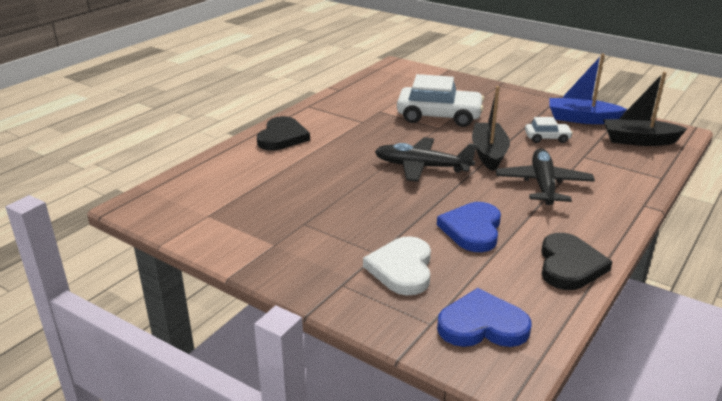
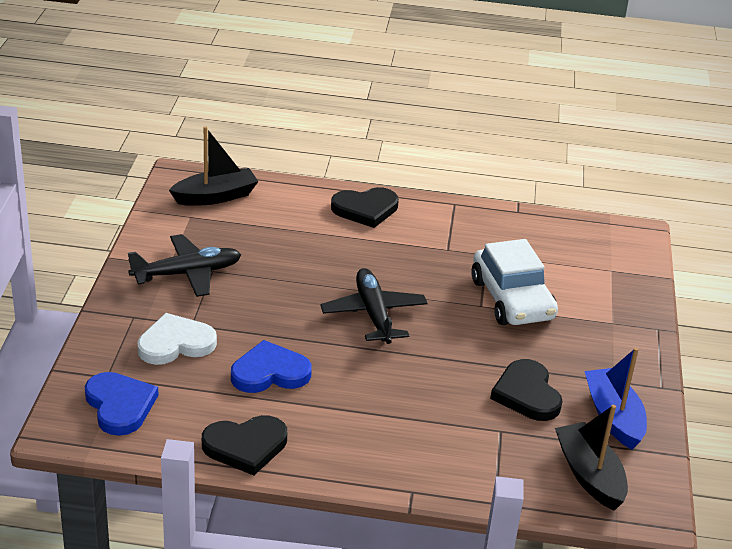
camera: 60 degrees right, 5 degrees up
black boat [472,86,510,171] -> black boat moved to [169,127,259,206]
black plane [496,148,595,205] -> black plane moved to [128,234,241,297]
white car [525,117,573,143] -> black heart [490,359,563,421]

